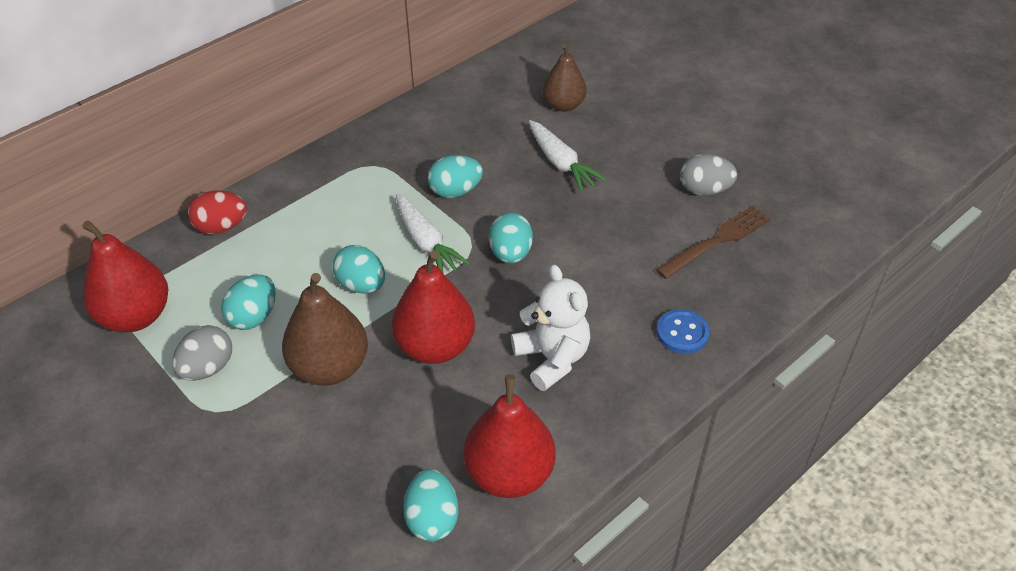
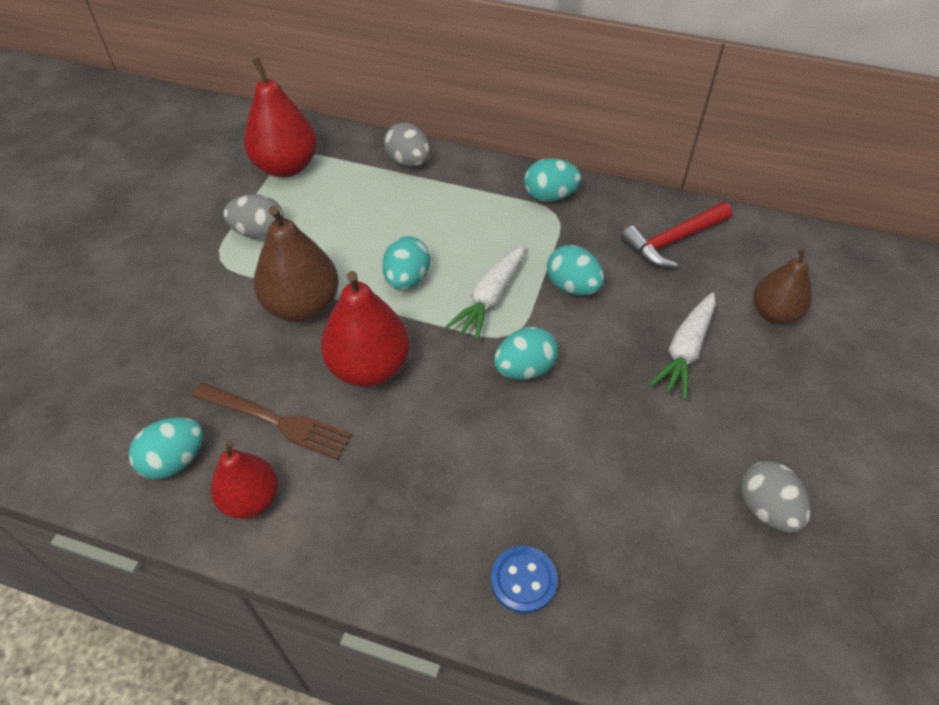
camera: 60 degrees right, 5 degrees up
red egg [188,190,247,234] -> grey egg [384,123,430,167]
turquoise egg [221,274,276,330] -> turquoise egg moved to [524,158,581,202]
red pear [464,374,556,498] -> red pear [210,440,278,519], size x0.66
white teddy bear [511,265,590,391] -> none
brown fork [656,206,771,279] -> brown fork moved to [192,383,352,460]
none -> red hammer [621,202,732,268]

